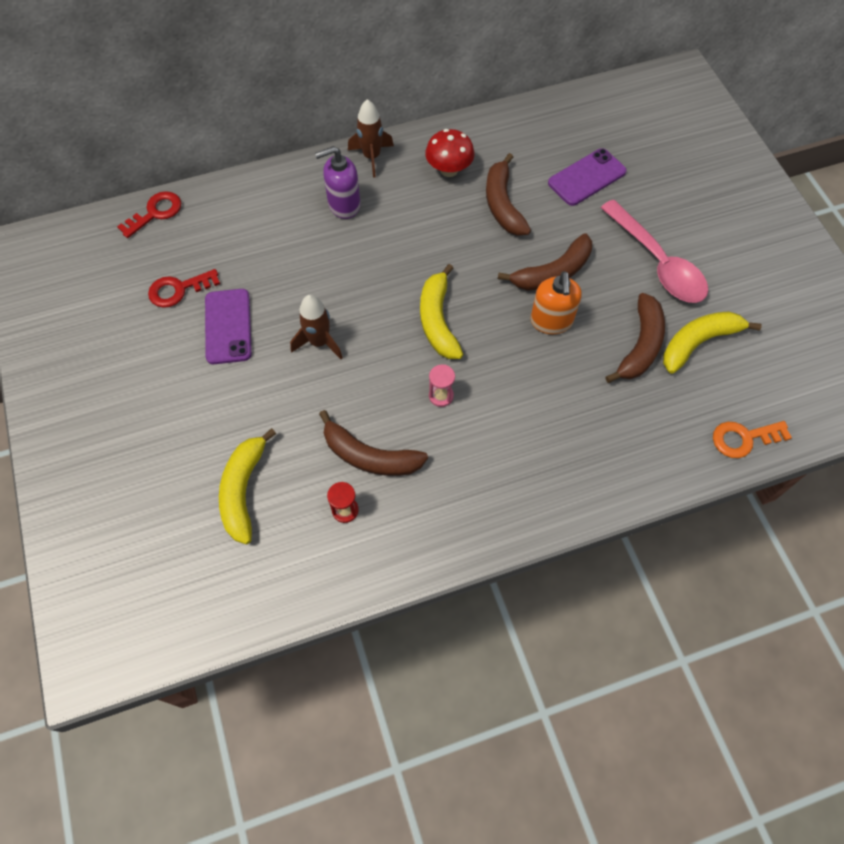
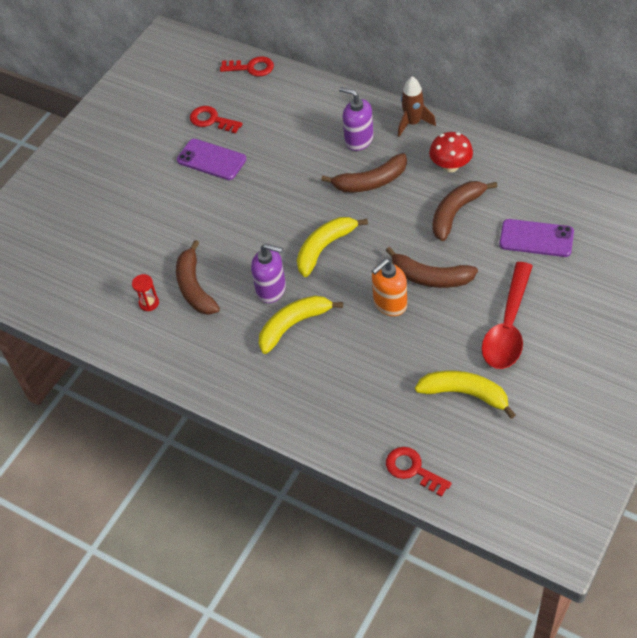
camera: 55 degrees right, 10 degrees down
purple phone [205,289,252,364] -> purple phone turned 75 degrees clockwise [177,139,246,180]
yellow banana [219,428,276,545] -> yellow banana moved to [259,295,343,354]
brown rocket [290,295,343,359] -> none
pink hourglass [429,364,455,407] -> purple soap dispenser [251,244,286,303]
pink spoon [600,200,708,303] -> red spoon [482,262,533,369]
brown banana [605,293,665,383] -> brown banana moved to [321,153,407,192]
orange key [713,421,792,458] -> red key [386,447,452,497]

